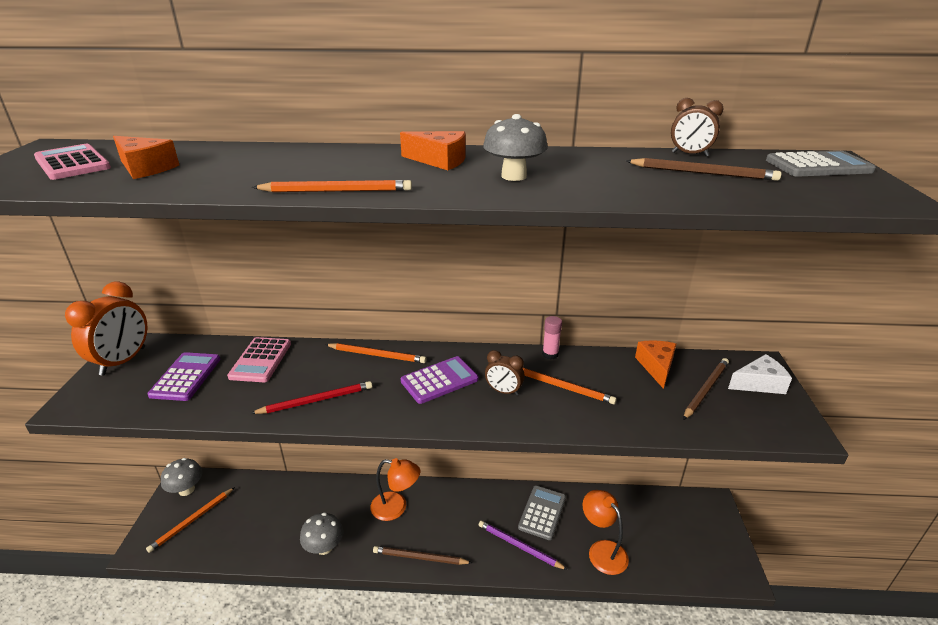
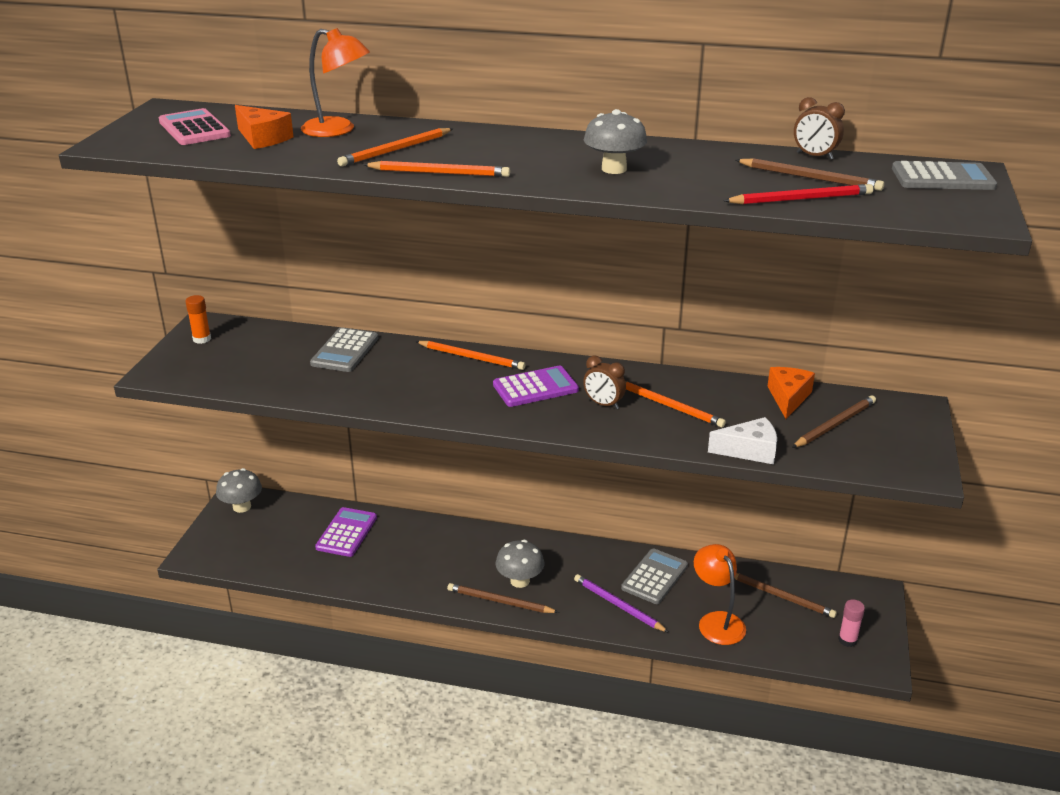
camera: 10 degrees right, 0 degrees up
orange clock [65,282,148,376] -> orange glue stick [185,295,211,344]
orange pencil [146,487,235,553] -> orange pencil moved to [337,128,453,166]
purple calculator [147,352,220,401] -> purple calculator moved to [315,507,377,557]
pink calculator [227,337,291,382] -> grey calculator [310,327,378,372]
red pencil [250,381,372,414] -> red pencil moved to [724,184,873,204]
grey mushroom [300,512,343,555] -> grey mushroom moved to [496,540,544,588]
orange lamp [370,458,420,521] -> orange lamp moved to [301,28,370,137]
orange cheese [400,131,466,170] -> none
pink glue stick [542,316,562,359] -> pink glue stick moved to [838,600,865,647]
white cheese [728,354,792,394] -> white cheese moved to [708,417,777,464]
none -> brown pencil [734,573,837,618]

